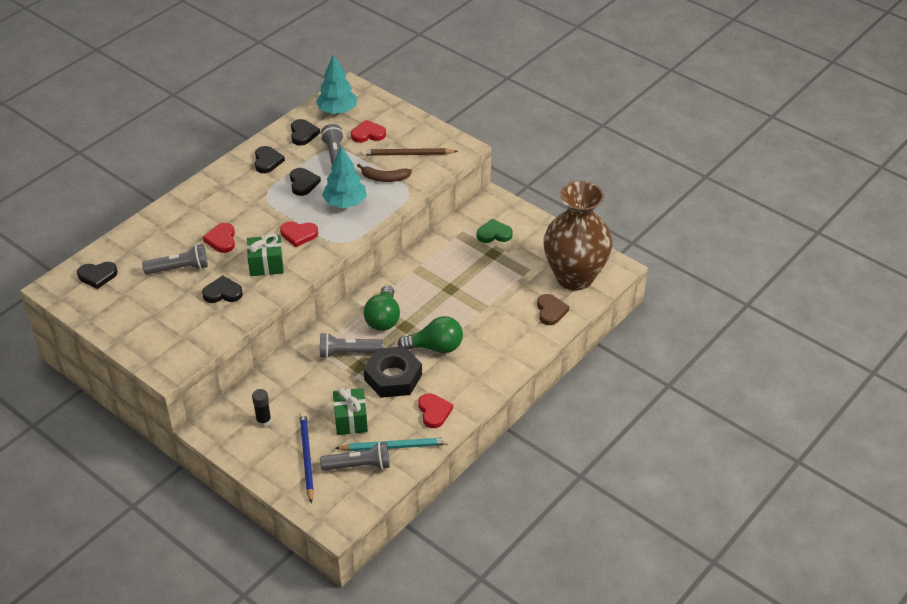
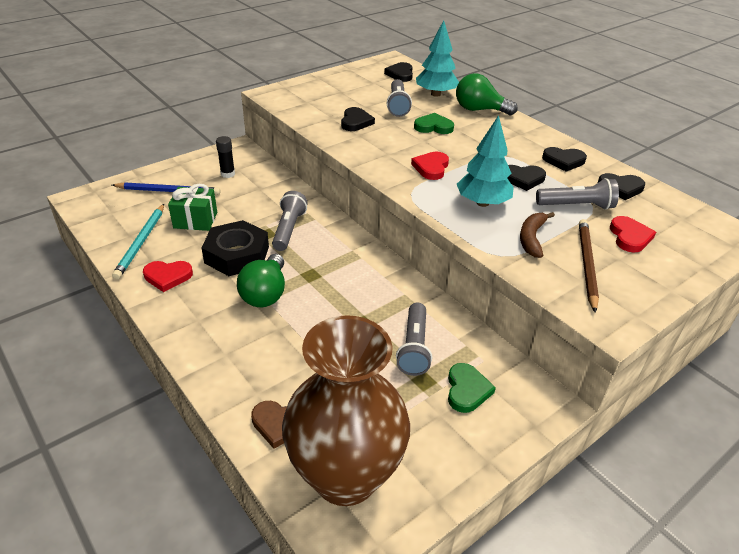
camera: 100 degrees right, 5 degrees down
red heart [203,223,235,253] -> green heart [414,113,454,134]
green gift [247,233,284,276] -> none
turquoise tree [316,54,357,114] -> turquoise tree moved to [416,20,459,97]
grey flashlight [320,442,390,471] -> grey flashlight moved to [396,303,432,376]
green light bulb [363,285,400,331] -> green light bulb moved to [456,73,518,115]

